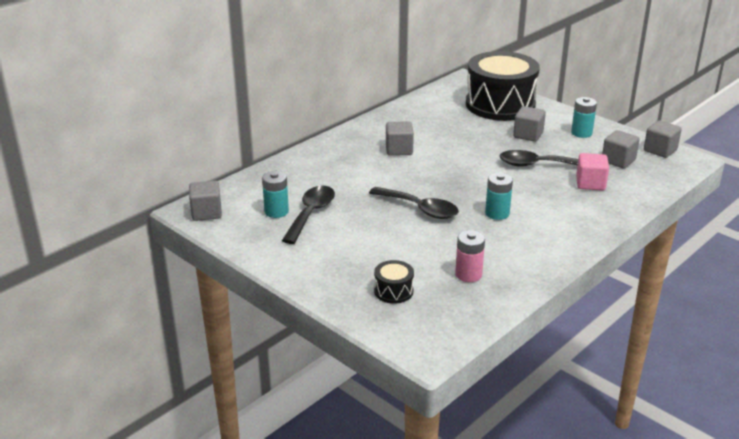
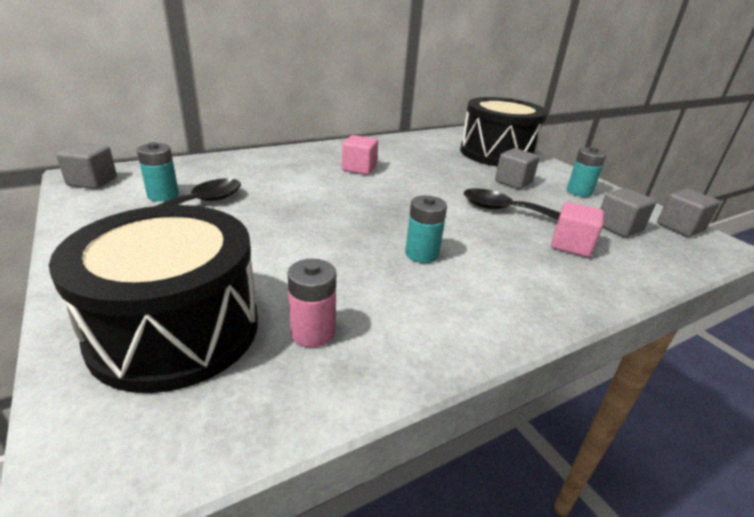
camera: 15 degrees right, 0 degrees up
black spoon [369,187,459,219] -> none
black drum [374,260,414,304] -> black drum [49,205,258,393], size x2.46
grey cube [386,121,414,156] -> pink cube [342,135,378,175]

